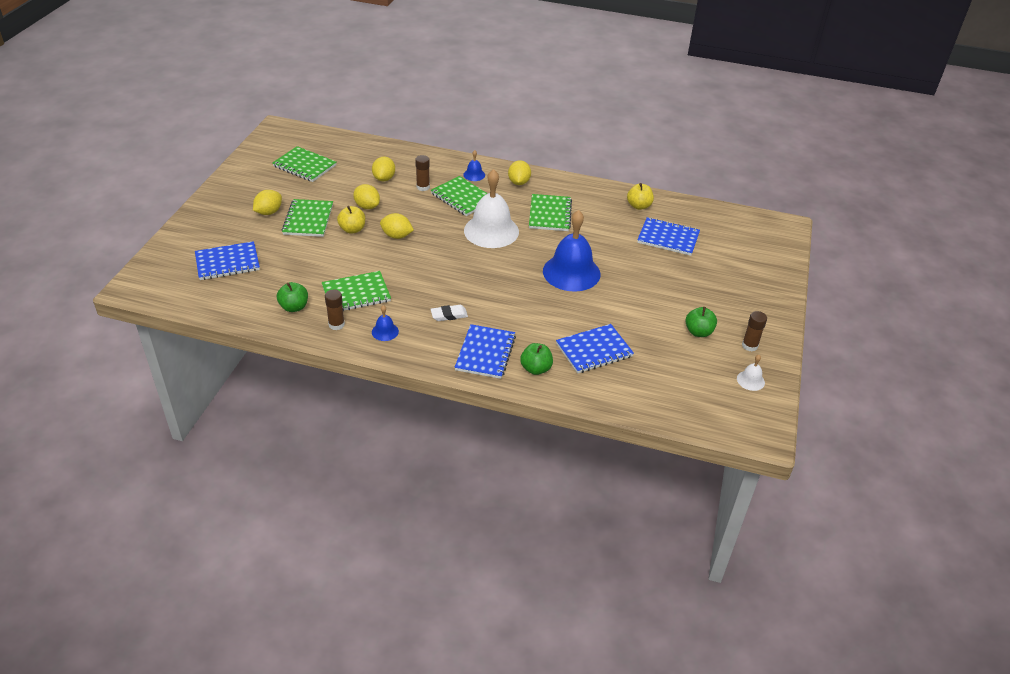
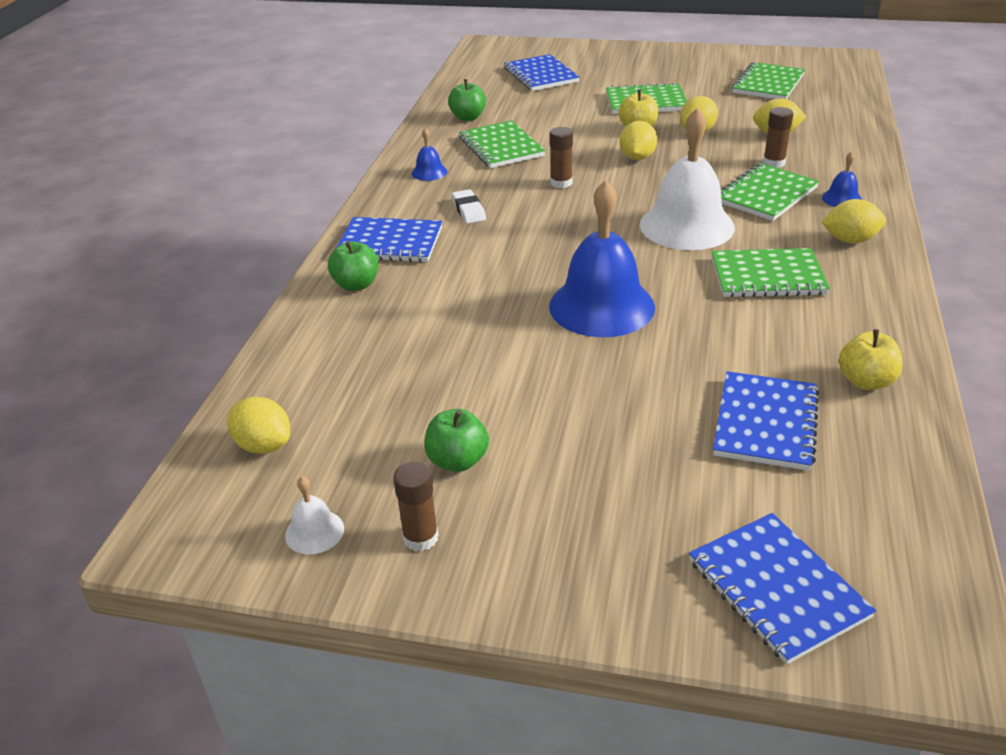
camera: 90 degrees right, 5 degrees down
yellow lemon [253,190,282,215] -> yellow lemon moved to [227,397,290,454]
brown glue stick [325,290,345,330] -> brown glue stick moved to [550,127,573,188]
blue notebook [556,324,634,373] -> blue notebook moved to [689,513,876,665]

